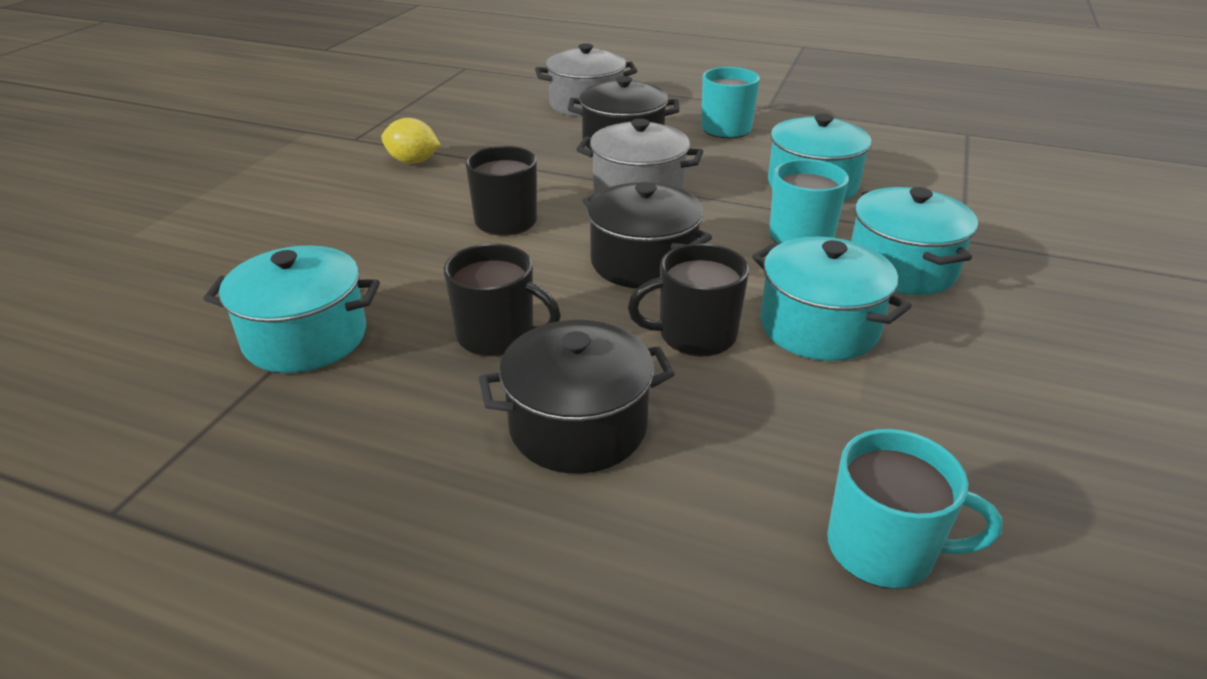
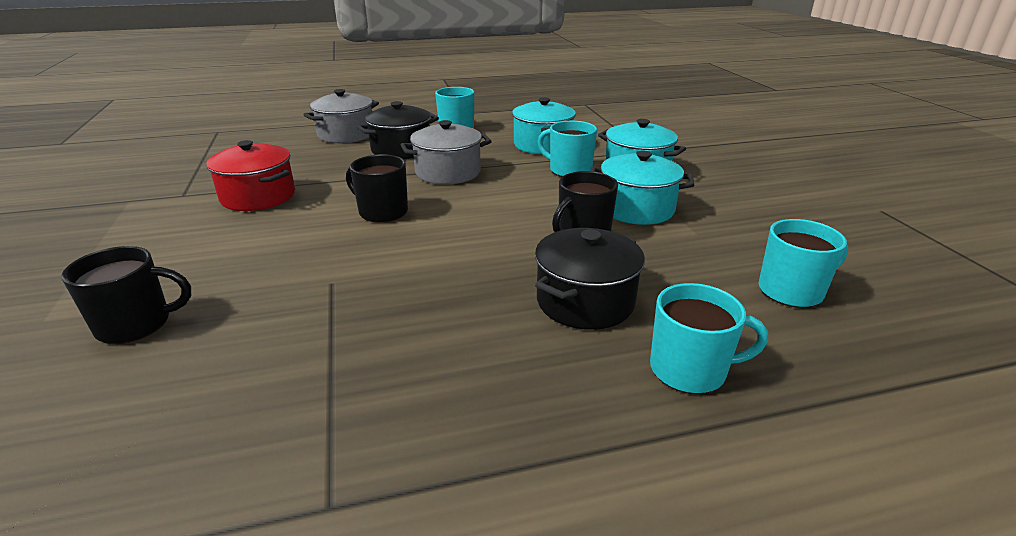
camera: 35 degrees left, 5 degrees down
turquoise pot [203,245,380,373] -> none
yellow lemon [381,118,440,164] -> red pot [206,140,295,211]
black mug [444,244,561,357] -> black mug moved to [62,246,191,344]
black pot [582,182,712,289] -> none
none -> turquoise mug [650,283,768,394]

